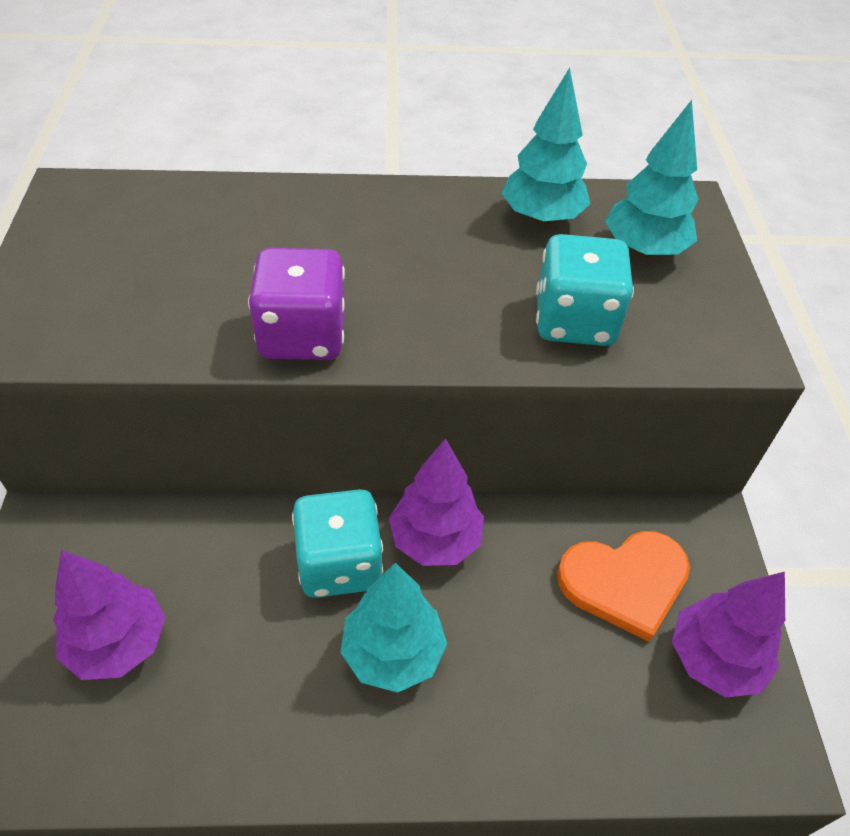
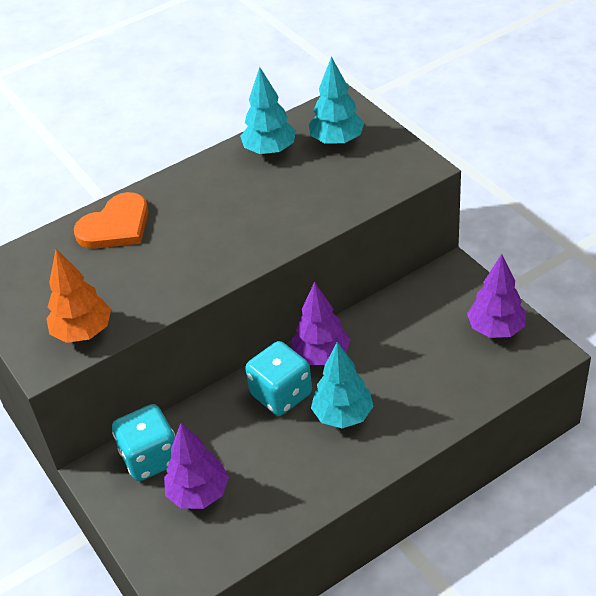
camera: 25 degrees left, 5 degrees down
purple dice [248,248,345,360] -> none
turquoise dice [536,234,634,346] -> turquoise dice moved to [112,404,175,481]
orange heart [557,531,690,642] -> orange heart moved to [74,192,148,249]
none -> orange tree [46,249,111,343]

